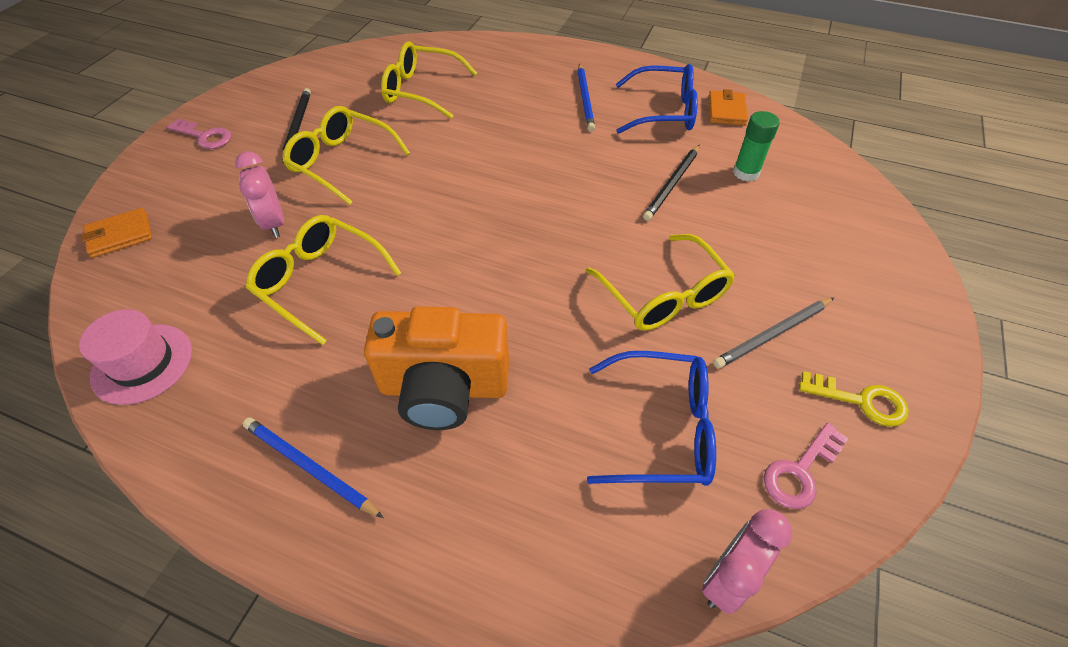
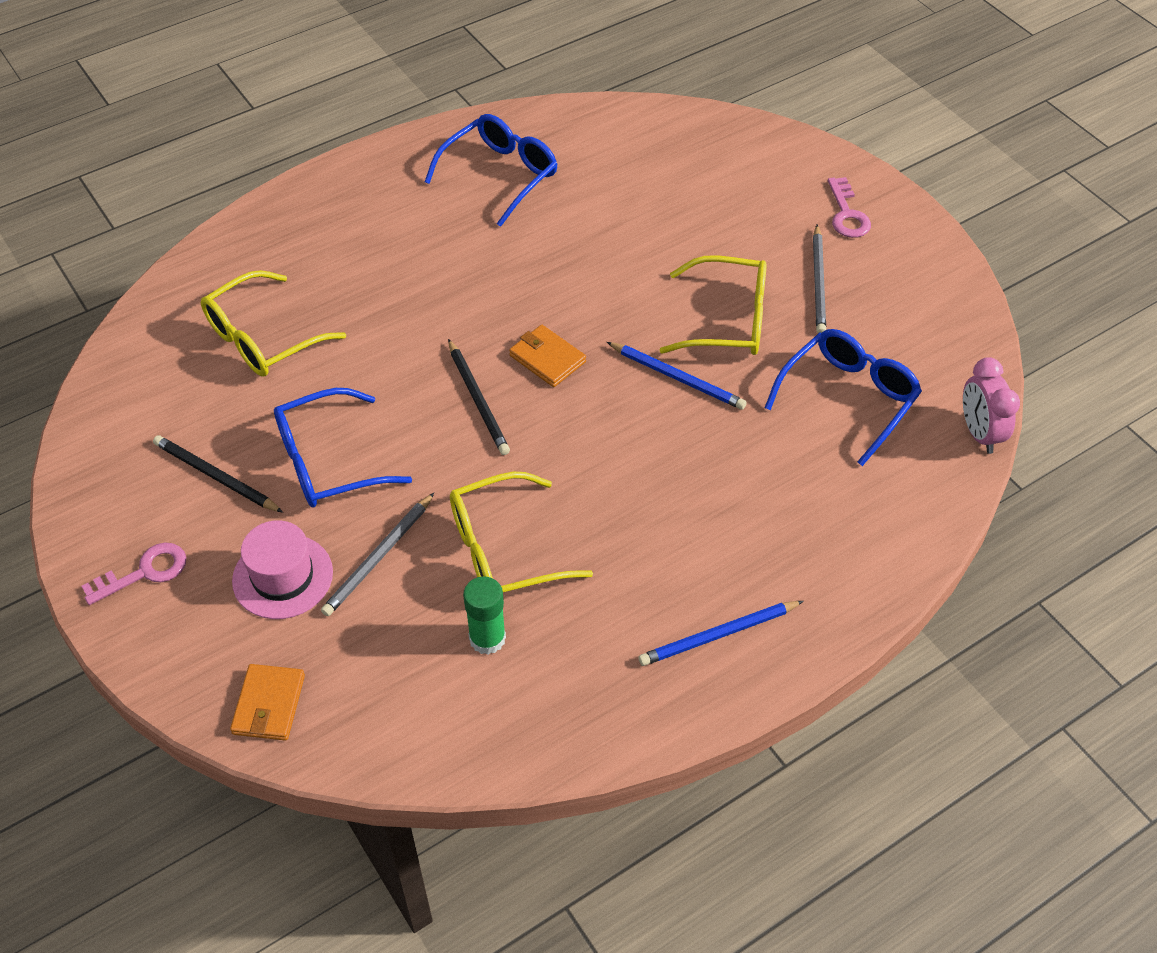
camera: 55 degrees left, 0 degrees up
pink hat [79,309,192,405] -> pink hat moved to [232,520,333,619]
pink clock [235,151,284,238] -> grey pencil [321,493,434,616]
yellow glasses [283,106,410,205] -> blue glasses [274,388,412,507]
orange camera [364,306,509,430] -> none
blue pencil [577,64,595,131] -> blue pencil moved to [607,342,747,409]
black pencil [643,145,700,221] -> black pencil moved to [448,339,510,455]
orange wallet [708,89,748,126] -> orange wallet moved to [509,325,586,387]
green glue stick [733,111,780,182] -> green glue stick moved to [463,576,506,655]
pink key [764,423,849,509] -> pink key moved to [828,177,871,238]
yellow key [799,371,909,427] -> none

